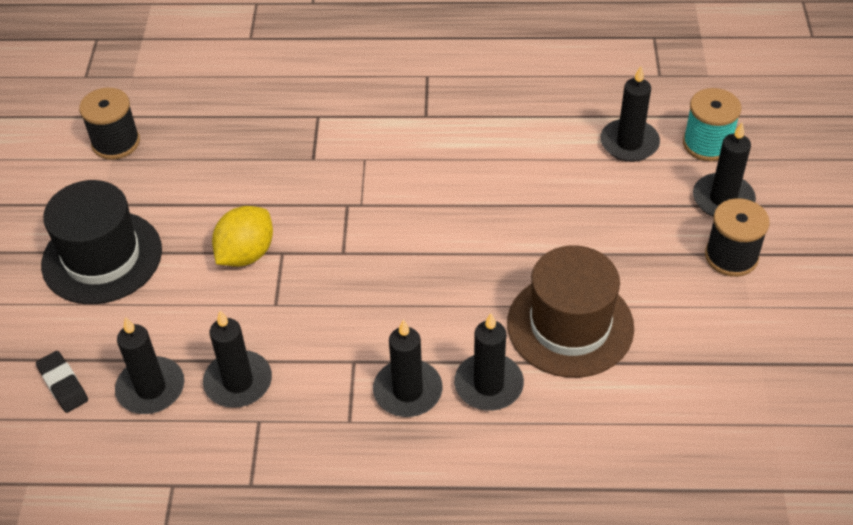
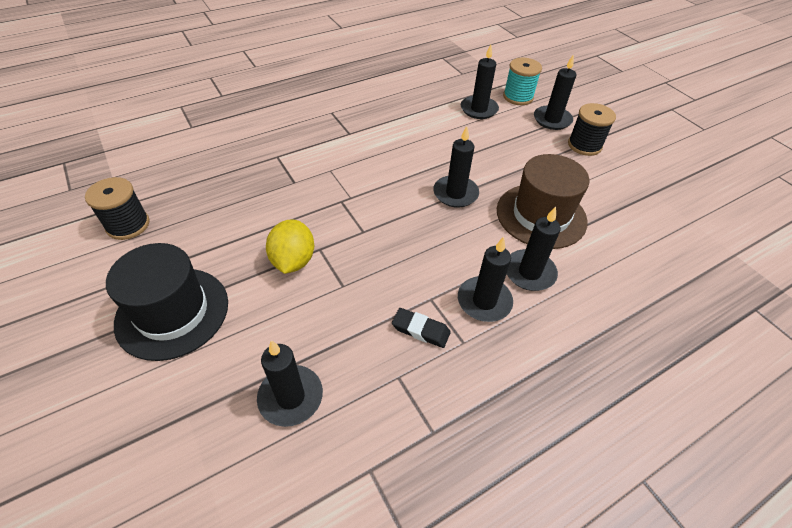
camera: 35 degrees left, 0 degrees up
black eraser [36,351,88,413] -> black eraser moved to [392,308,451,348]
black candle [203,311,272,408] -> black candle moved to [433,126,479,208]

